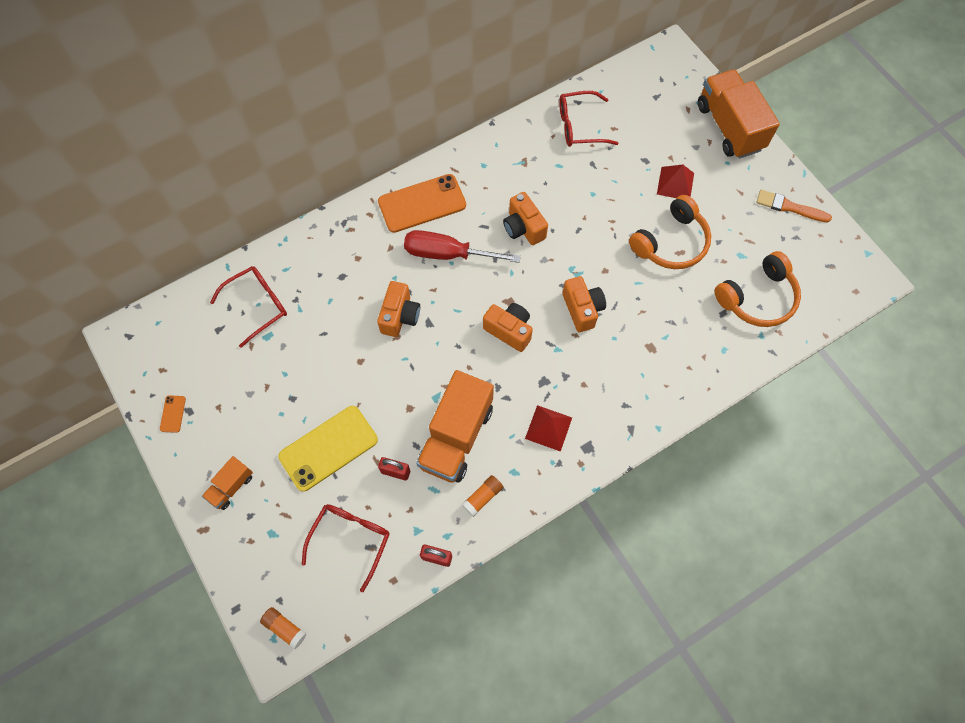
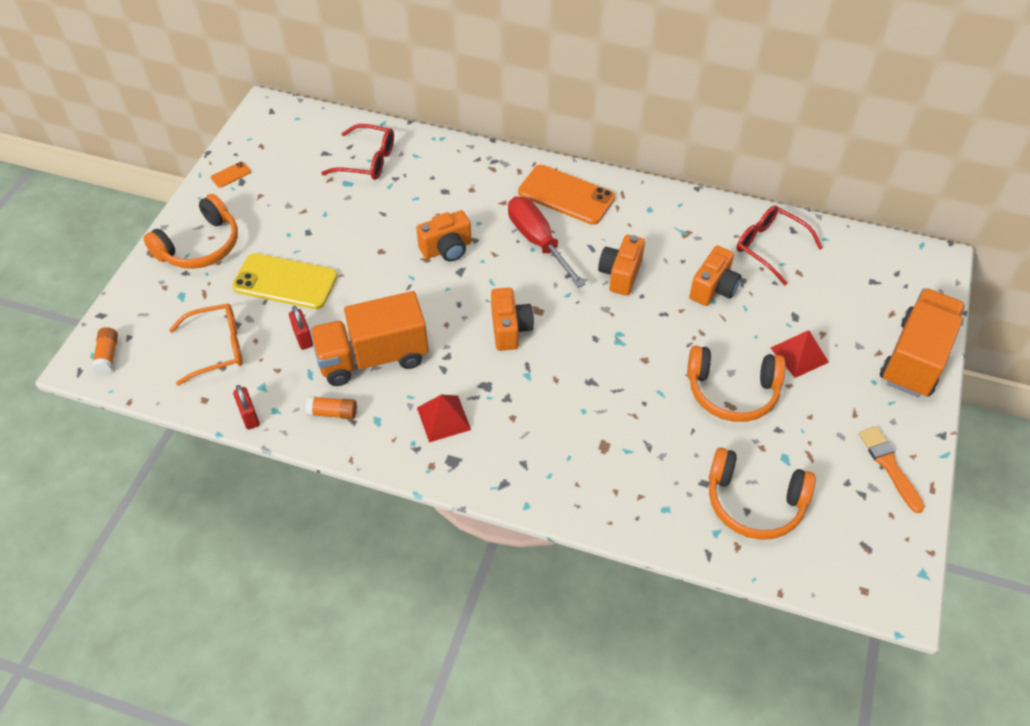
camera: 50 degrees right, 15 degrees down
orange truck [202,456,253,510] -> orange headphones [143,194,238,269]
red glasses [302,504,390,592] -> orange glasses [169,303,243,385]
orange camera [562,276,606,332] -> orange camera moved to [689,246,742,306]

